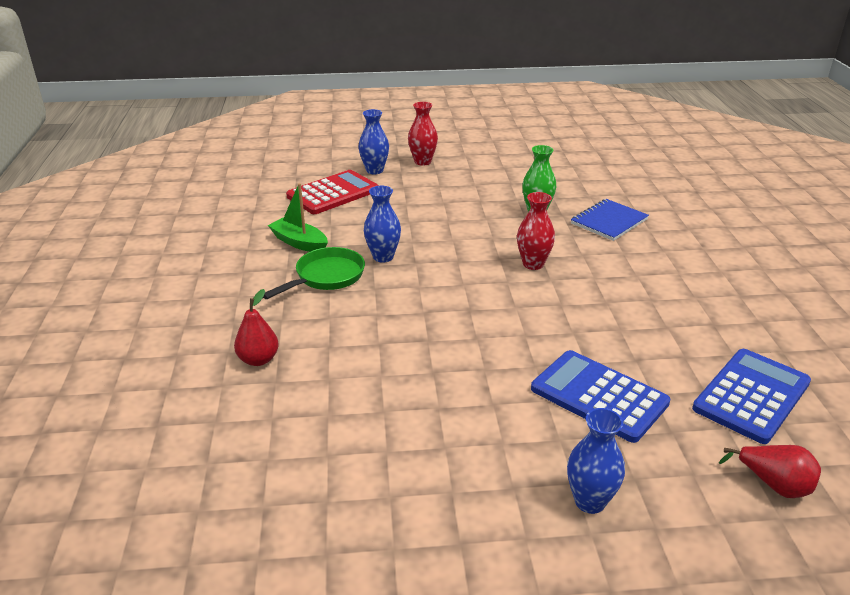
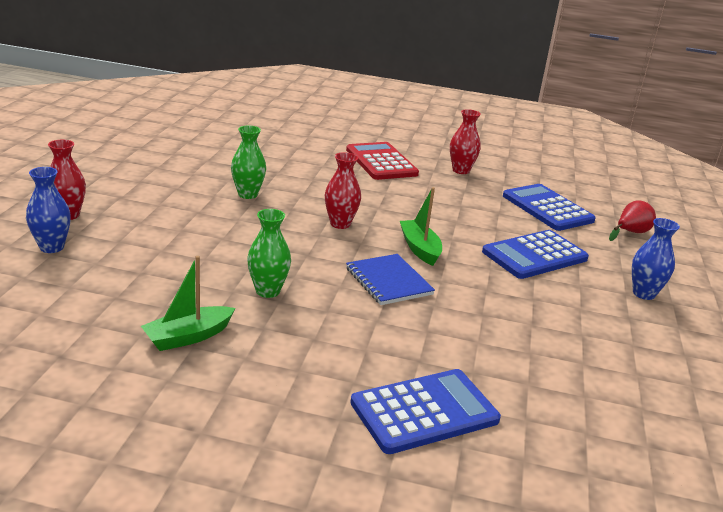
camera: 75 degrees left, 5 degrees down
red pear [234,289,279,366] -> blue calculator [350,369,501,454]
green pan [263,247,365,299] -> none
red calculator [286,170,379,214] -> red calculator moved to [346,142,419,180]
blue vase [364,186,401,263] -> green vase [247,209,291,298]
blue notebook [571,199,649,241] -> blue notebook moved to [346,254,435,305]
none -> green boat [400,187,442,266]
none -> red vase [450,109,481,174]

